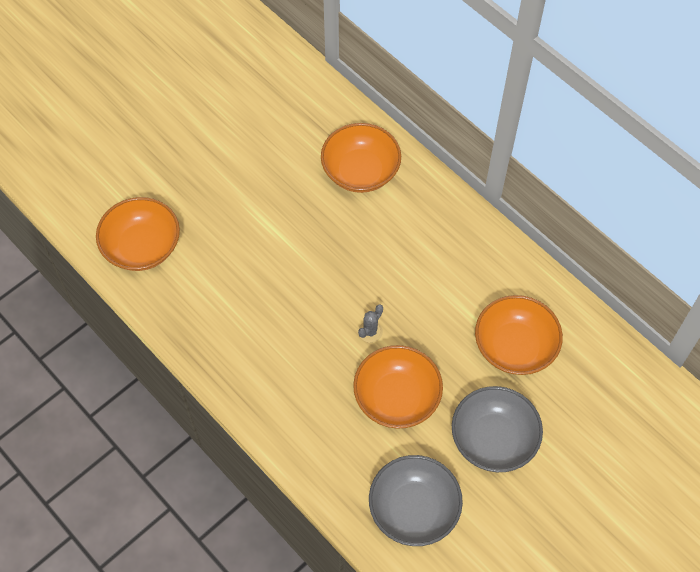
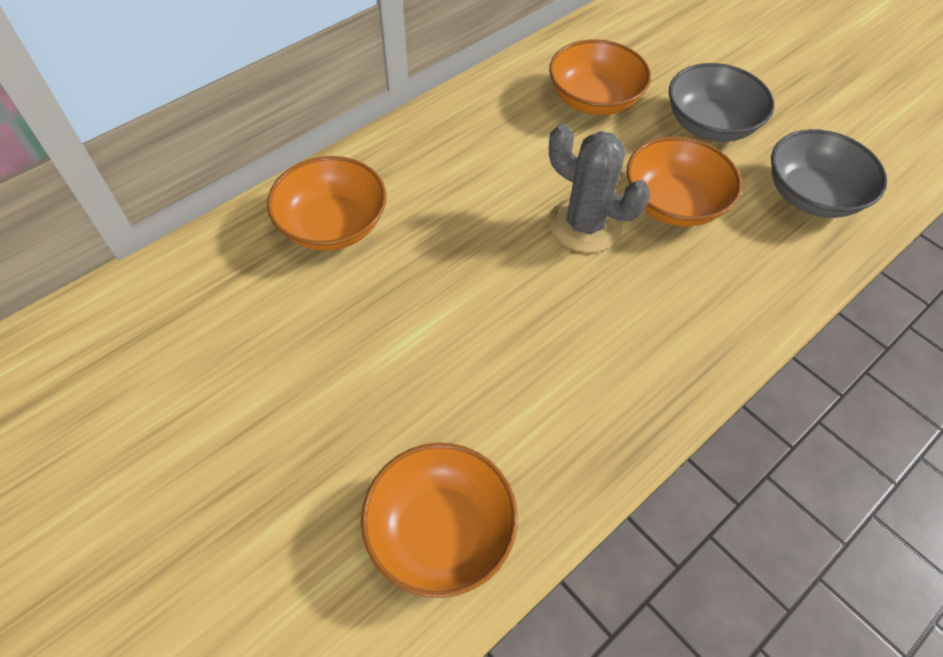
camera: 90 degrees left, 5 degrees down
grey cactus [358,305,383,343] -> grey cactus [549,124,650,253], size x2.25

